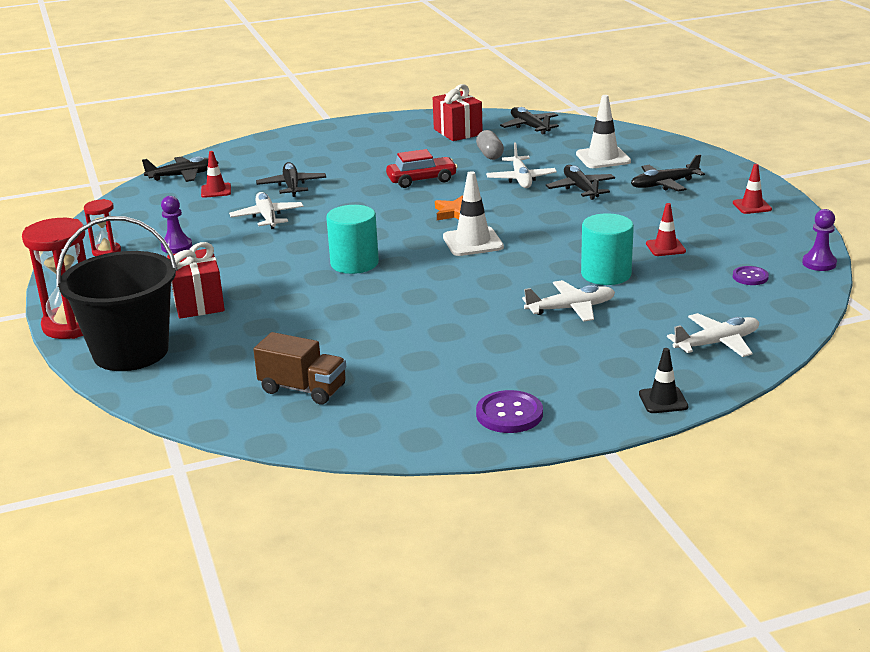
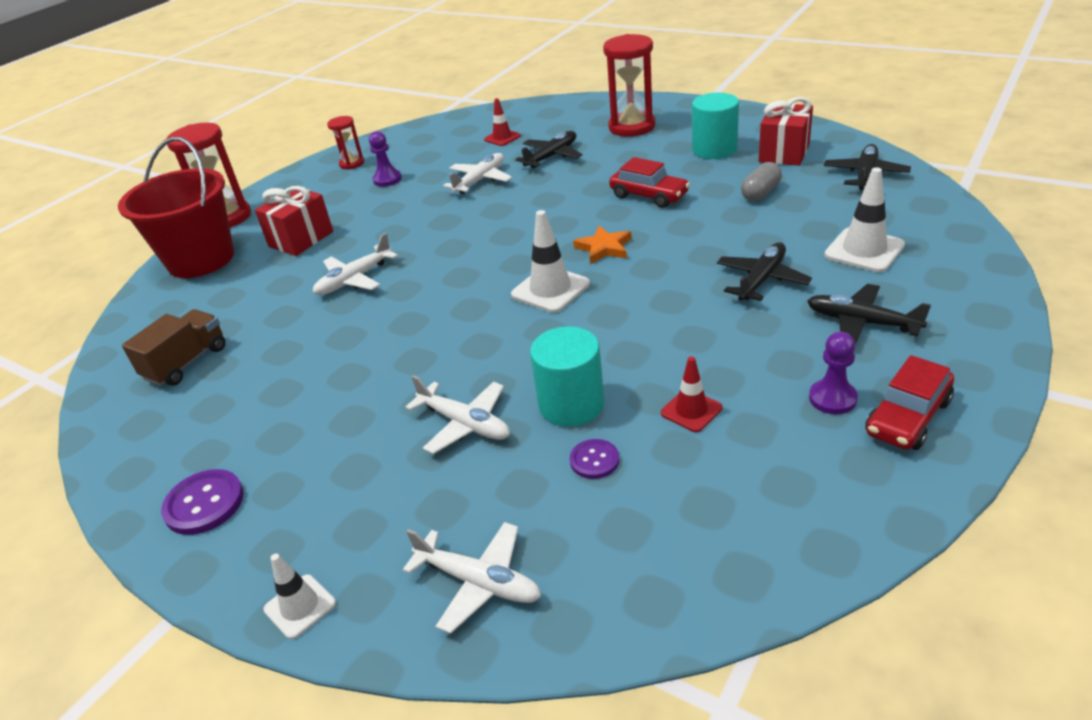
camera: 55 degrees right, 10 degrees up
black bucket [56,216,178,371] -> red bucket [118,137,234,278]
black plane [142,156,219,182] -> none
brown truck [253,332,346,405] -> brown truck turned 135 degrees counterclockwise [122,309,225,386]
turquoise cylinder [326,205,379,274] -> turquoise cylinder moved to [692,93,739,159]
white plane [486,142,557,188] -> white plane moved to [313,233,398,295]
black traffic cone [639,348,688,413] -> white traffic cone [263,553,336,639]
red traffic cone [733,164,772,214] -> red car [865,355,954,450]
purple button [733,266,769,285] -> purple button moved to [570,439,619,479]
purple pawn [802,209,837,271] -> purple pawn moved to [809,332,858,414]
none -> red hourglass [603,34,655,137]

